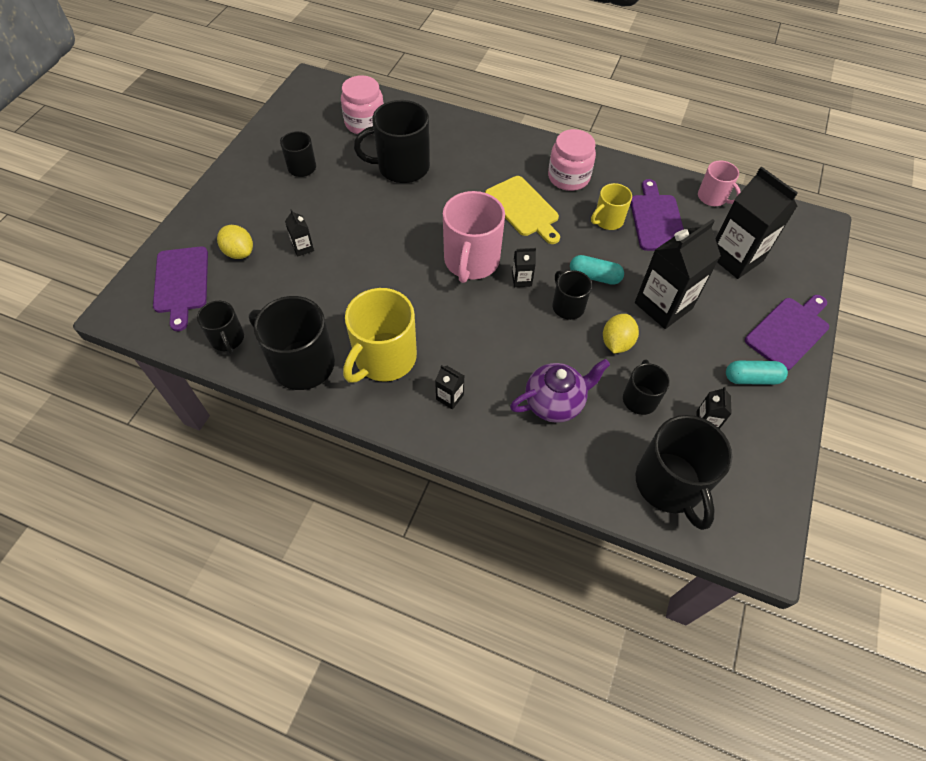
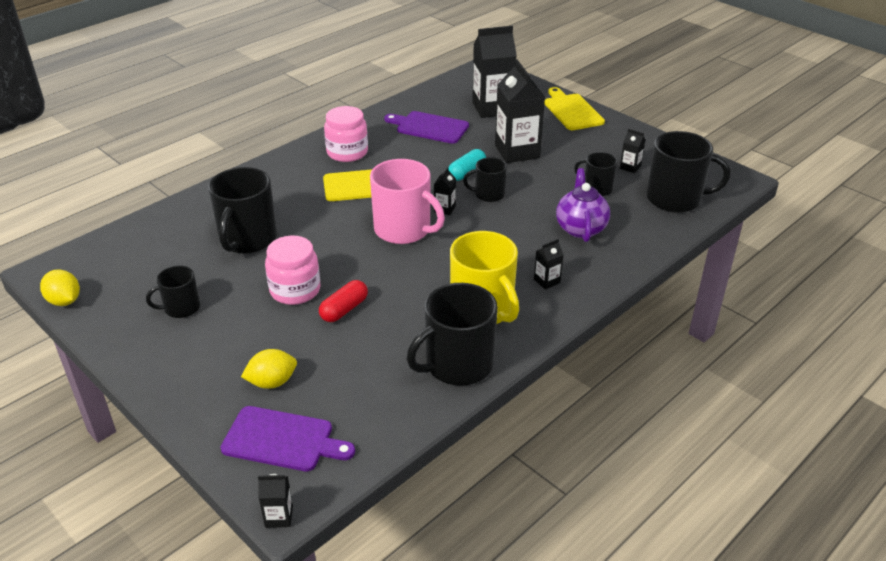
camera: 65 degrees left, 20 degrees down
black mug [197,301,244,353] -> none
black carton [285,209,314,257] -> black carton moved to [258,474,293,528]
pink jar [341,75,384,134] -> pink jar moved to [265,235,320,305]
yellow mug [591,183,632,230] -> none
yellow lemon [603,314,639,354] -> yellow lemon moved to [40,269,80,306]
pink mug [698,160,741,206] -> none
turquoise capsule [726,361,788,385] -> none
purple cutting board [745,295,829,371] -> yellow cutting board [544,87,605,130]
none -> red capsule [319,280,368,322]

